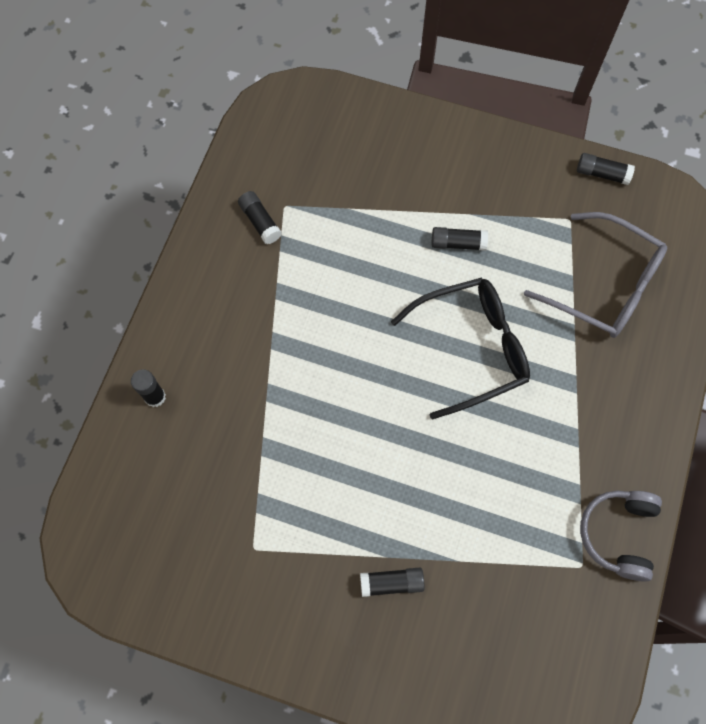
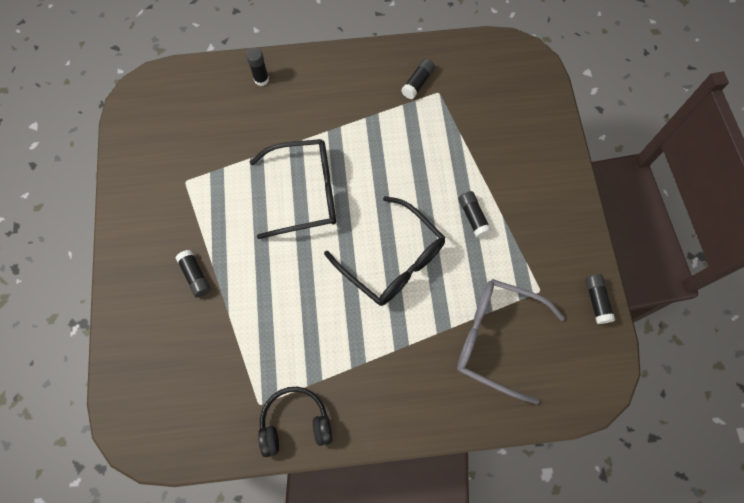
camera: 65 degrees right, 0 degrees up
grey glasses [524,212,667,338] -> grey glasses turned 105 degrees clockwise [457,279,565,404]
grey headphones [580,491,662,582] -> black headphones [258,387,333,457]
none -> black glasses [250,139,336,239]

